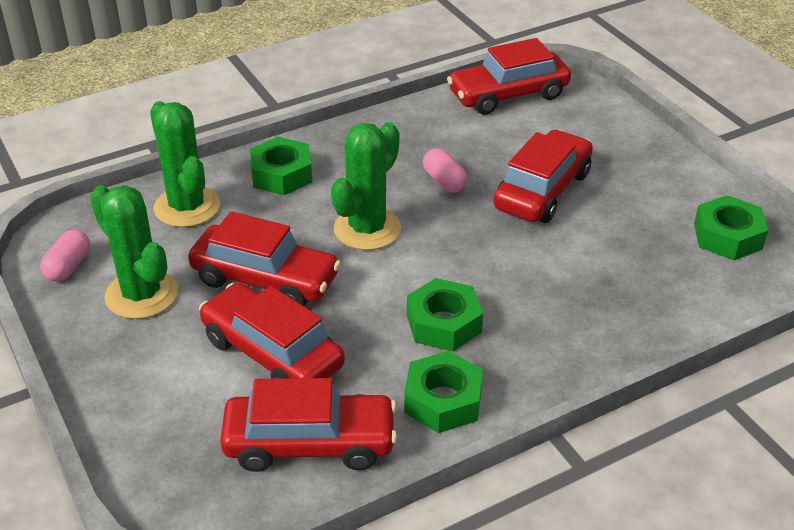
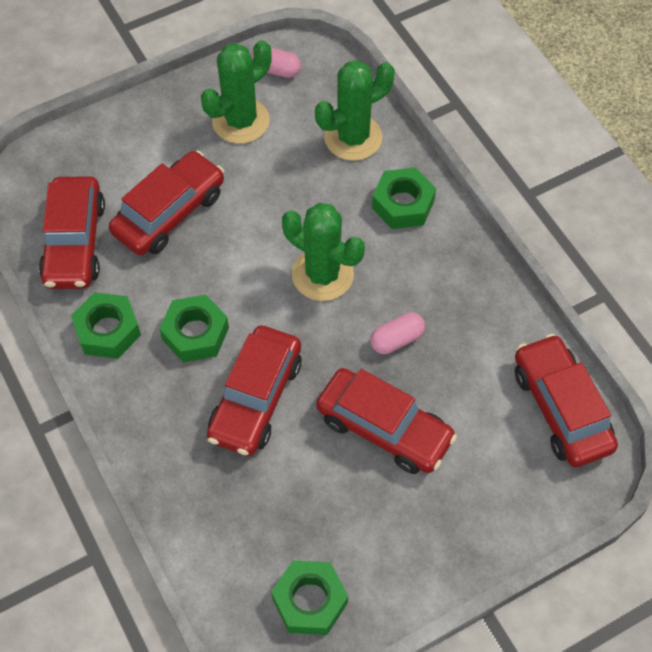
camera: 90 degrees right, 20 degrees up
red car [188,211,341,306] -> red car moved to [207,325,302,456]

